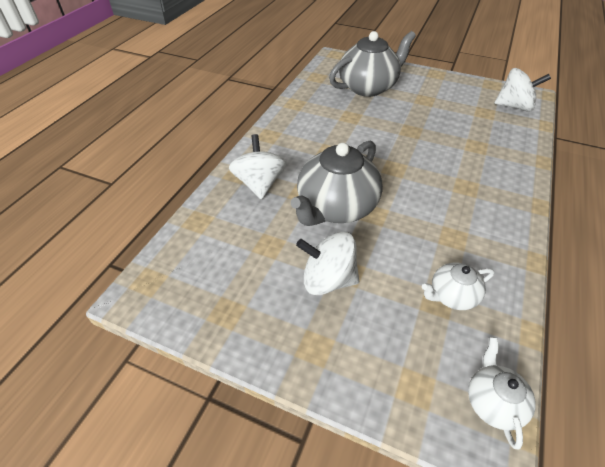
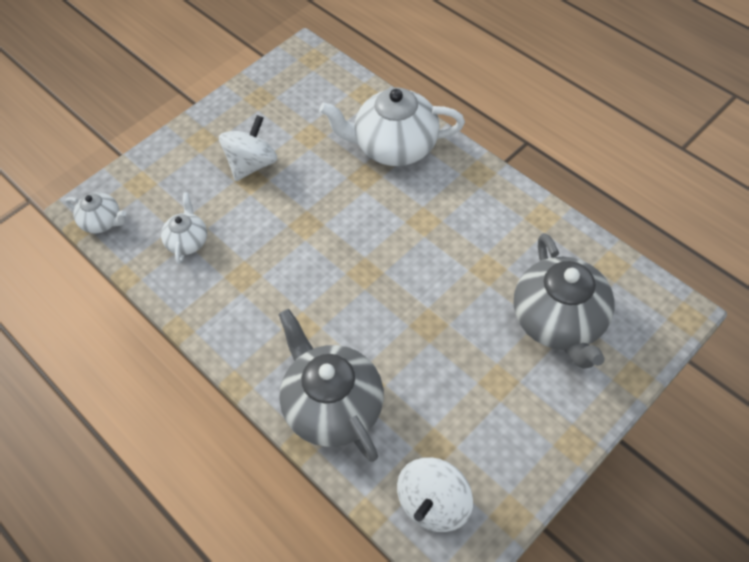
camera: 115 degrees right, 10 degrees up
white spinning top [229,134,287,200] -> white teapot [319,87,465,166]
grey teapot [291,141,383,226] -> grey teapot moved to [278,309,384,462]

